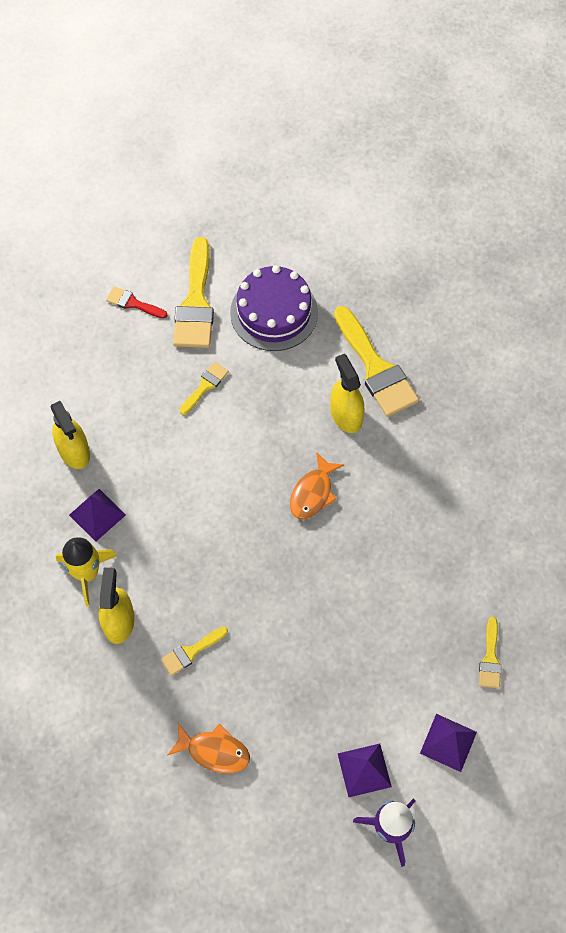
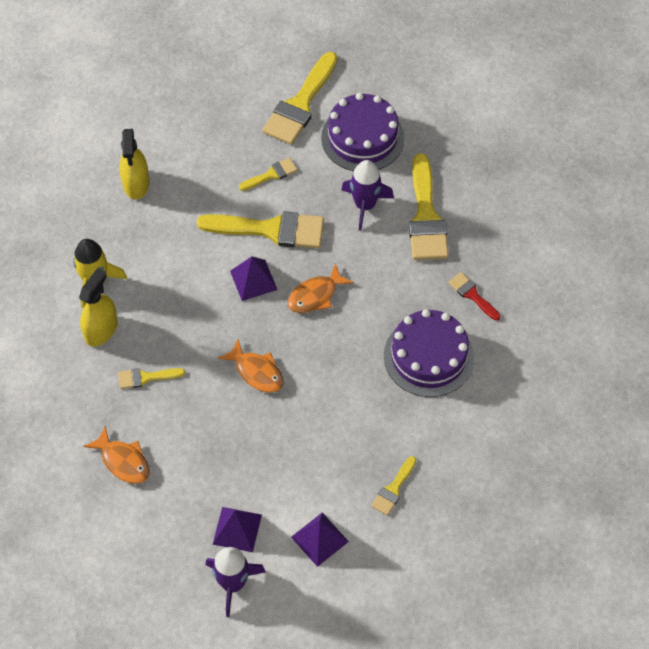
camera: 25 degrees right, 5 degrees down
purple pyramid [69,489,126,542] -> purple pyramid moved to [230,256,277,301]
red brush [106,286,167,318] -> red brush moved to [448,272,500,321]
yellow spray bottle [331,354,365,433] -> none
none -> yellow brush [197,211,324,248]
none -> orange fish [218,339,284,393]
none -> purple rocket [341,160,394,231]
none -> purple cake [384,309,474,397]

